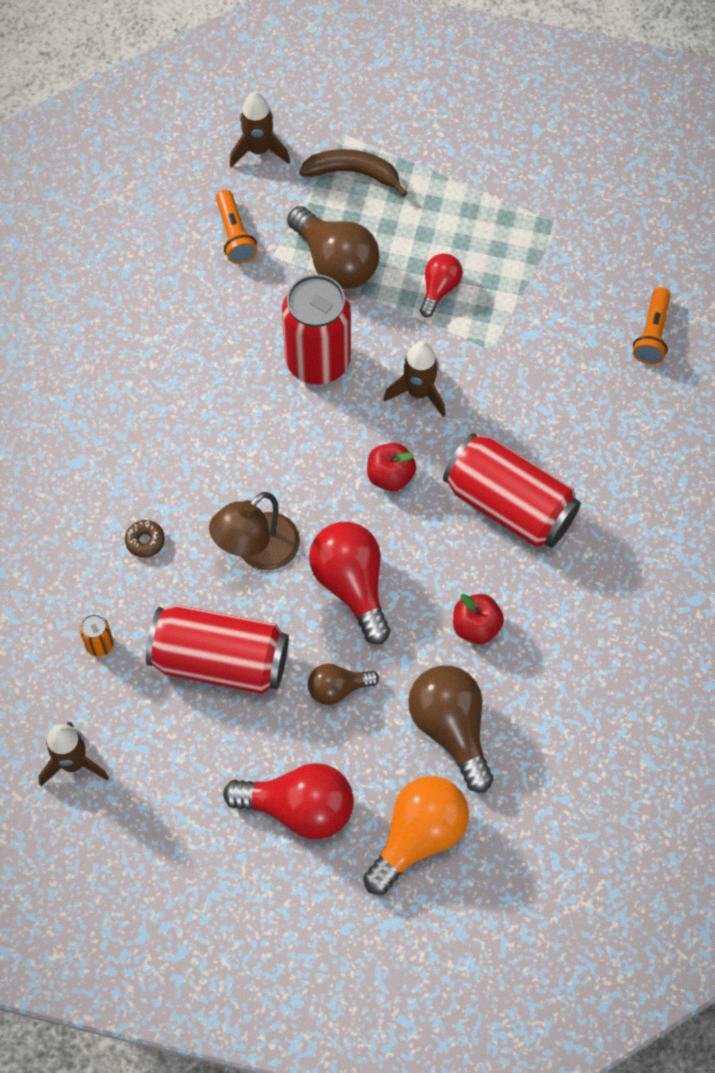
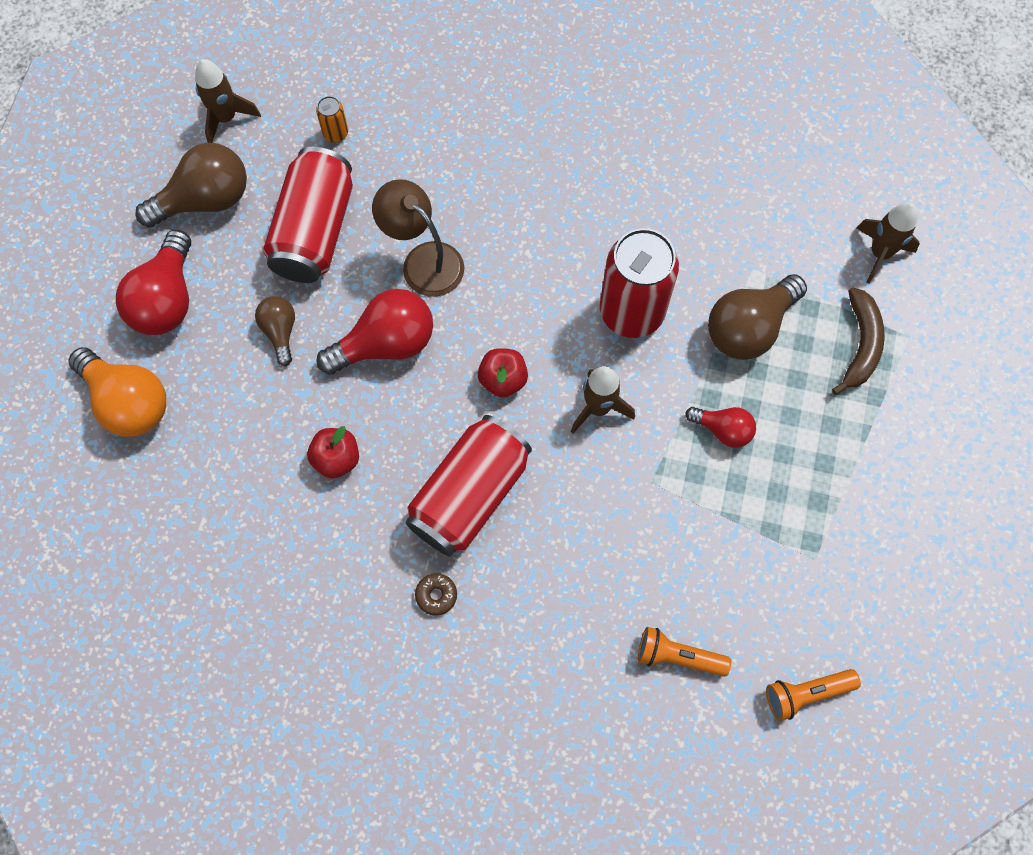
camera: 90 degrees right, 5 degrees up
brown donut [125,520,165,558] -> brown donut moved to [415,573,457,616]
orange flashlight [216,190,258,264] -> orange flashlight moved to [766,669,861,721]
brown light bulb [408,666,493,792] -> brown light bulb moved to [135,143,247,227]

